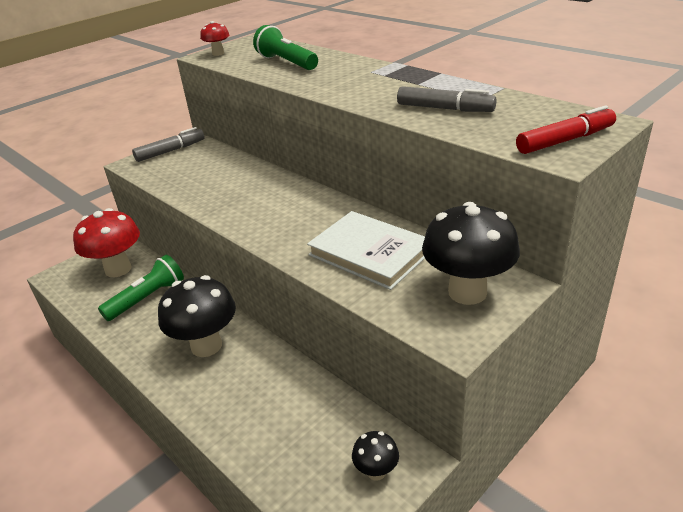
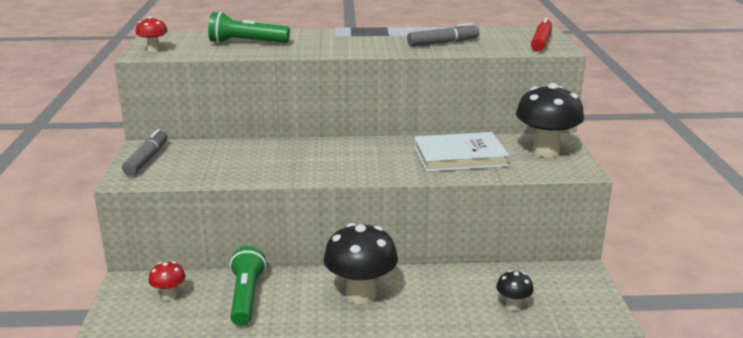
camera: 50 degrees left, 10 degrees down
red mushroom [73,208,140,277] -> red mushroom [149,261,186,300], size x0.49
black mushroom [352,431,399,481] -> black mushroom moved to [496,270,534,311]

